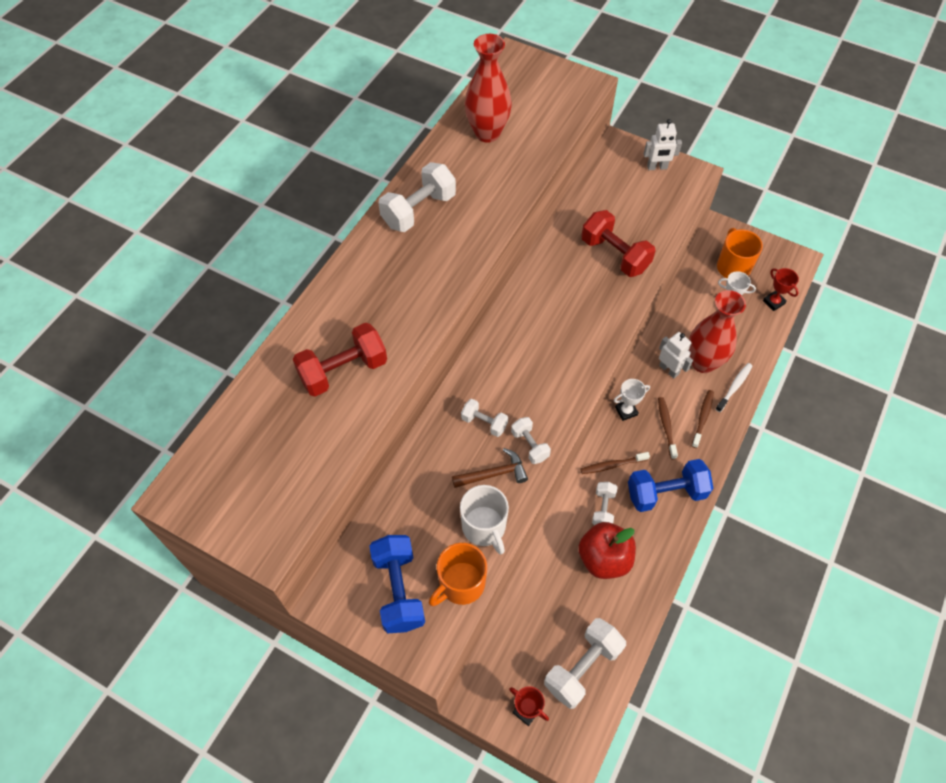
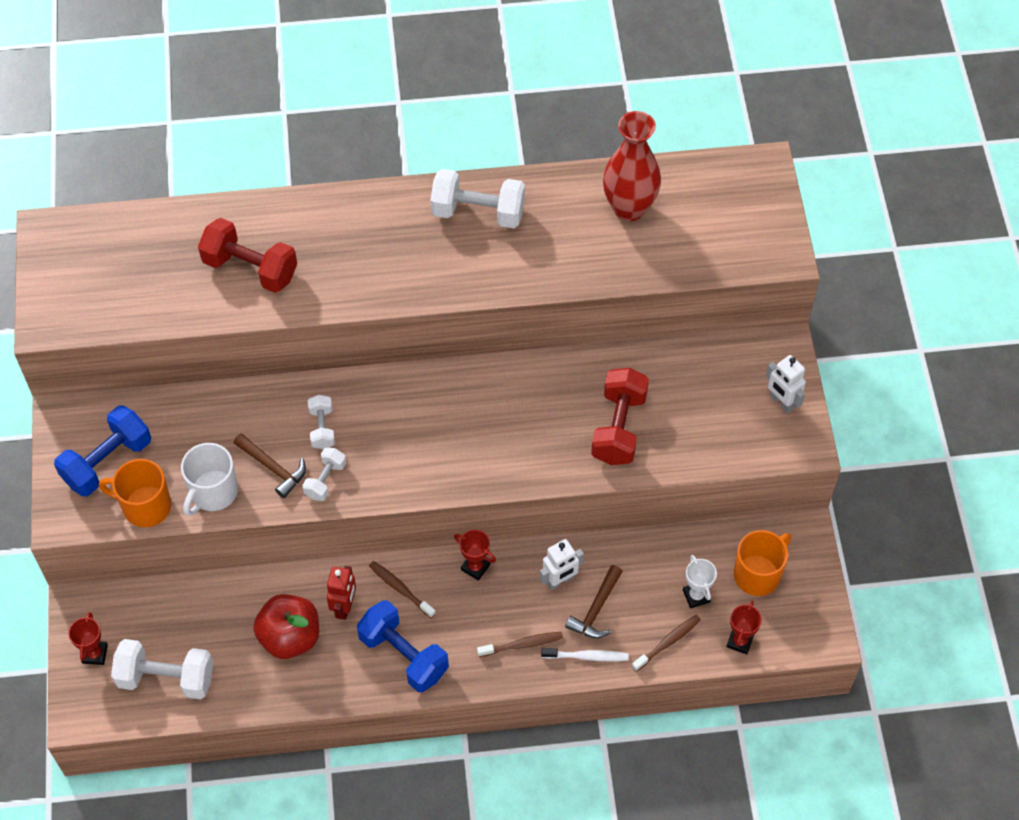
camera: 55 degrees right, 0 degrees up
white dumbbell [592,482,617,525] -> red robot [327,566,356,620]
white trophy [614,379,650,421] -> red trophy [454,530,496,581]
brown toothbrush [658,397,678,460] -> brown toothbrush moved to [632,615,701,672]
white robot [659,332,693,379] -> white robot turned 45 degrees clockwise [540,539,584,590]
red vase [689,290,746,373] -> brown hammer [565,565,623,638]

